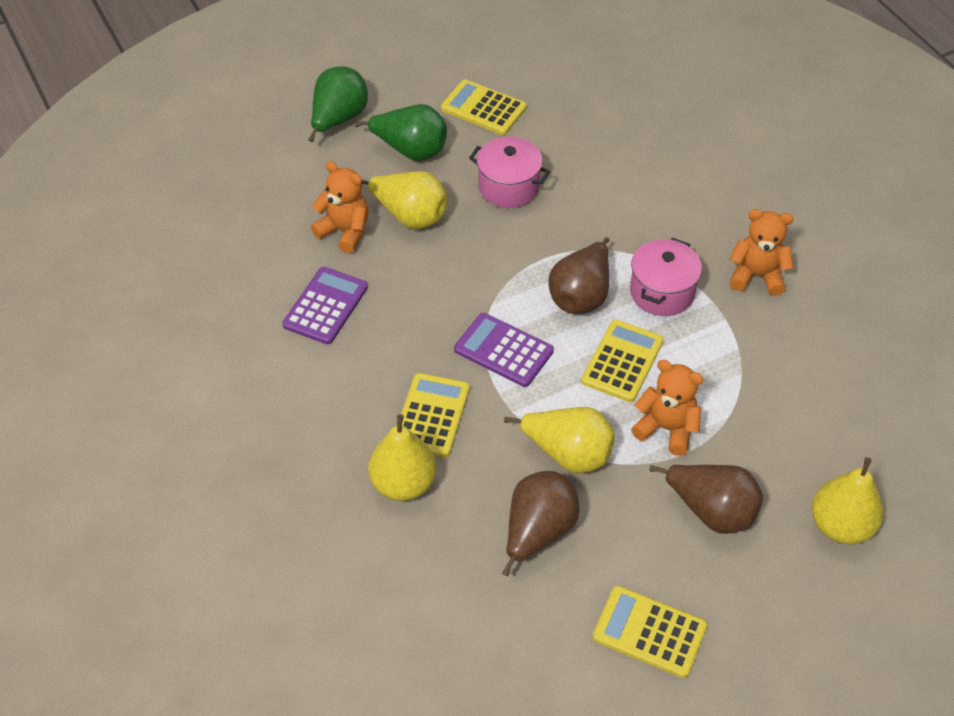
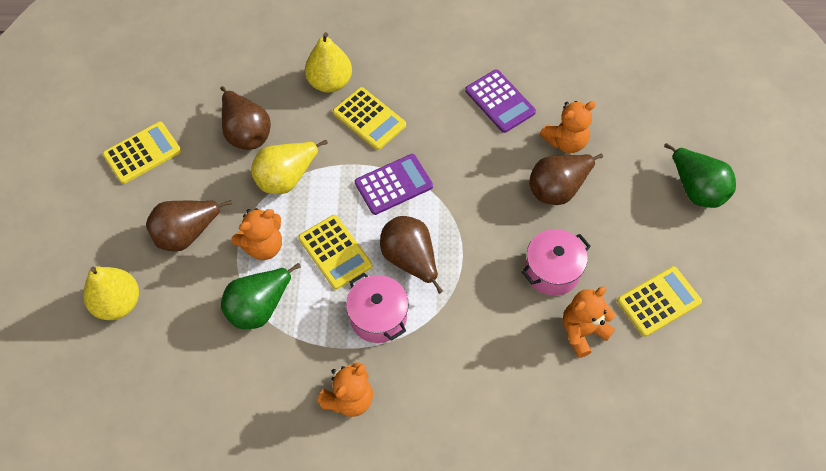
camera: 120 degrees right, 10 degrees up
green pear [355,104,447,161] -> green pear moved to [221,263,301,329]
yellow pear [362,171,447,229] -> brown pear [529,154,603,205]
none -> orange teddy bear [563,287,616,358]

